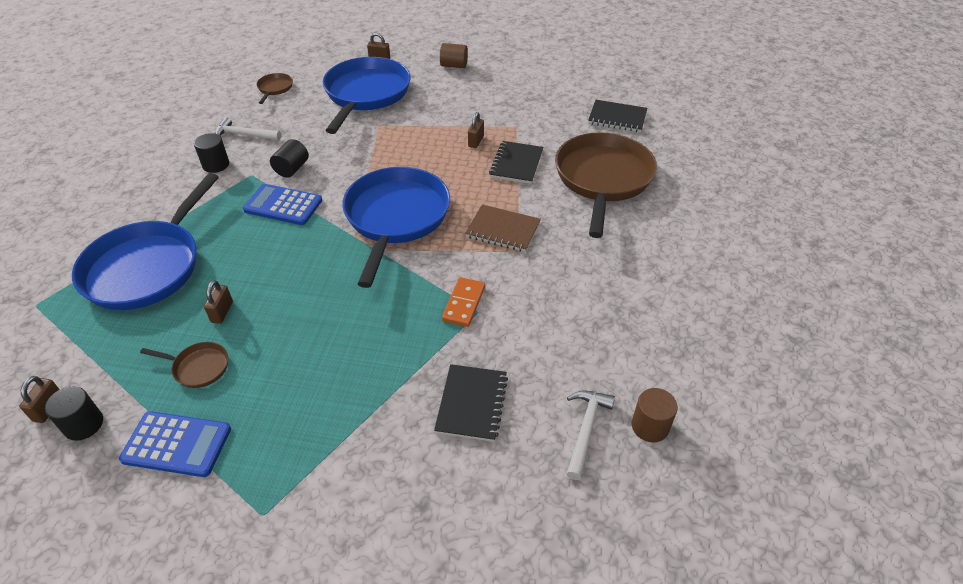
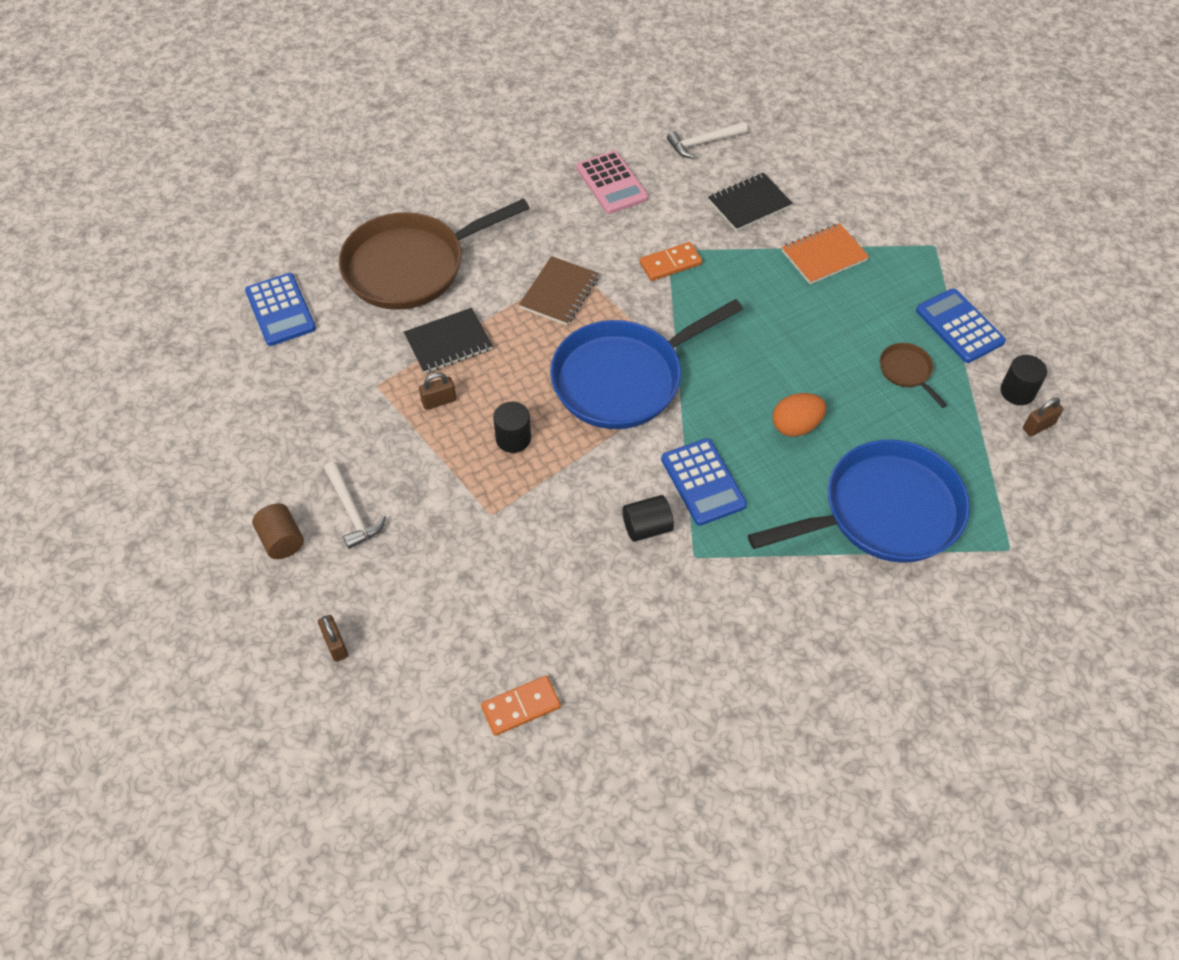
camera: 130 degrees left, 10 degrees up
black cylinder [194,133,229,173] -> black cylinder moved to [493,401,531,453]
brown padlock [204,280,233,324] -> none
white hammer [215,117,281,140] -> white hammer moved to [324,462,386,549]
brown pan [256,73,293,104] -> orange domino [481,676,561,736]
blue pan [323,57,410,134] -> none
brown notebook [465,204,541,252] -> brown notebook turned 45 degrees clockwise [519,256,599,325]
black notebook [588,100,647,132] -> blue calculator [245,273,316,346]
brown cylinder [632,388,678,443] -> none
none -> pink calculator [576,151,648,214]
none -> orange egg [773,393,826,437]
none -> orange notebook [782,223,869,284]

